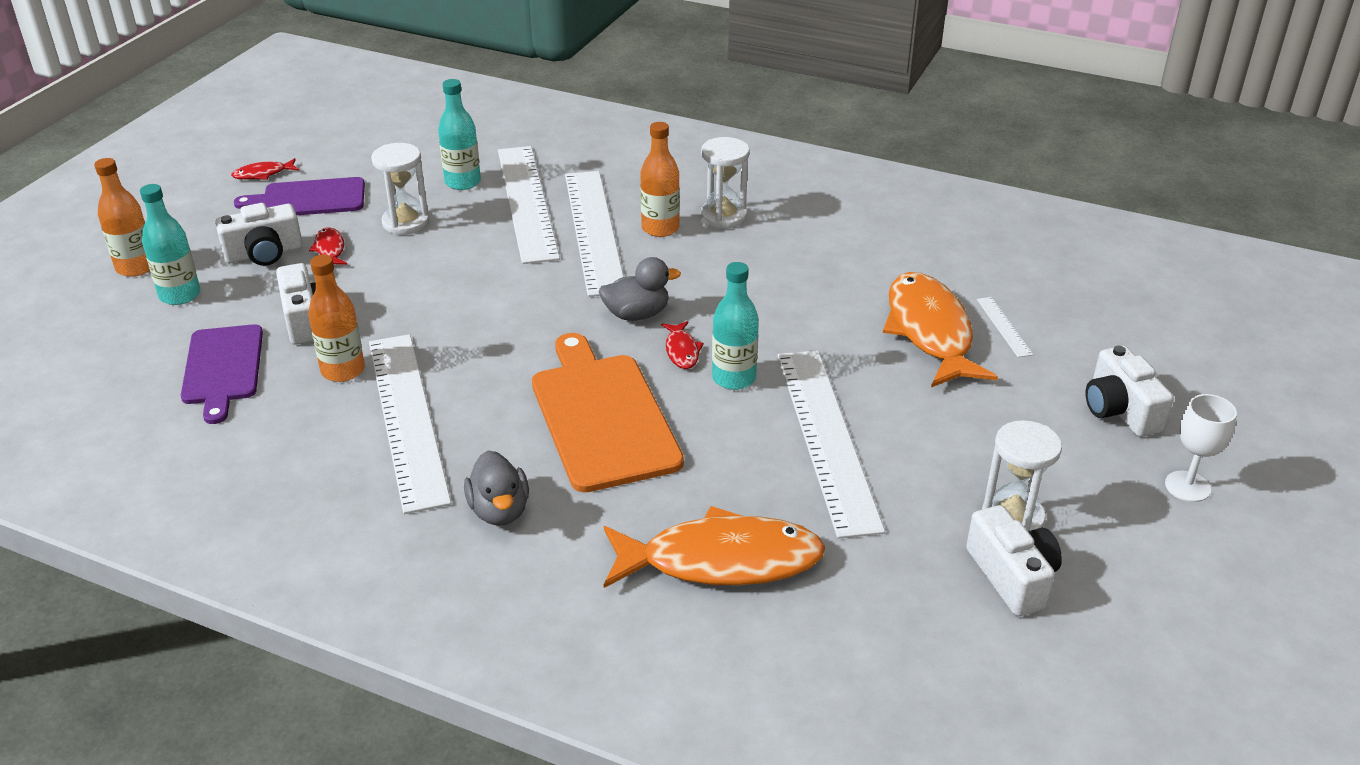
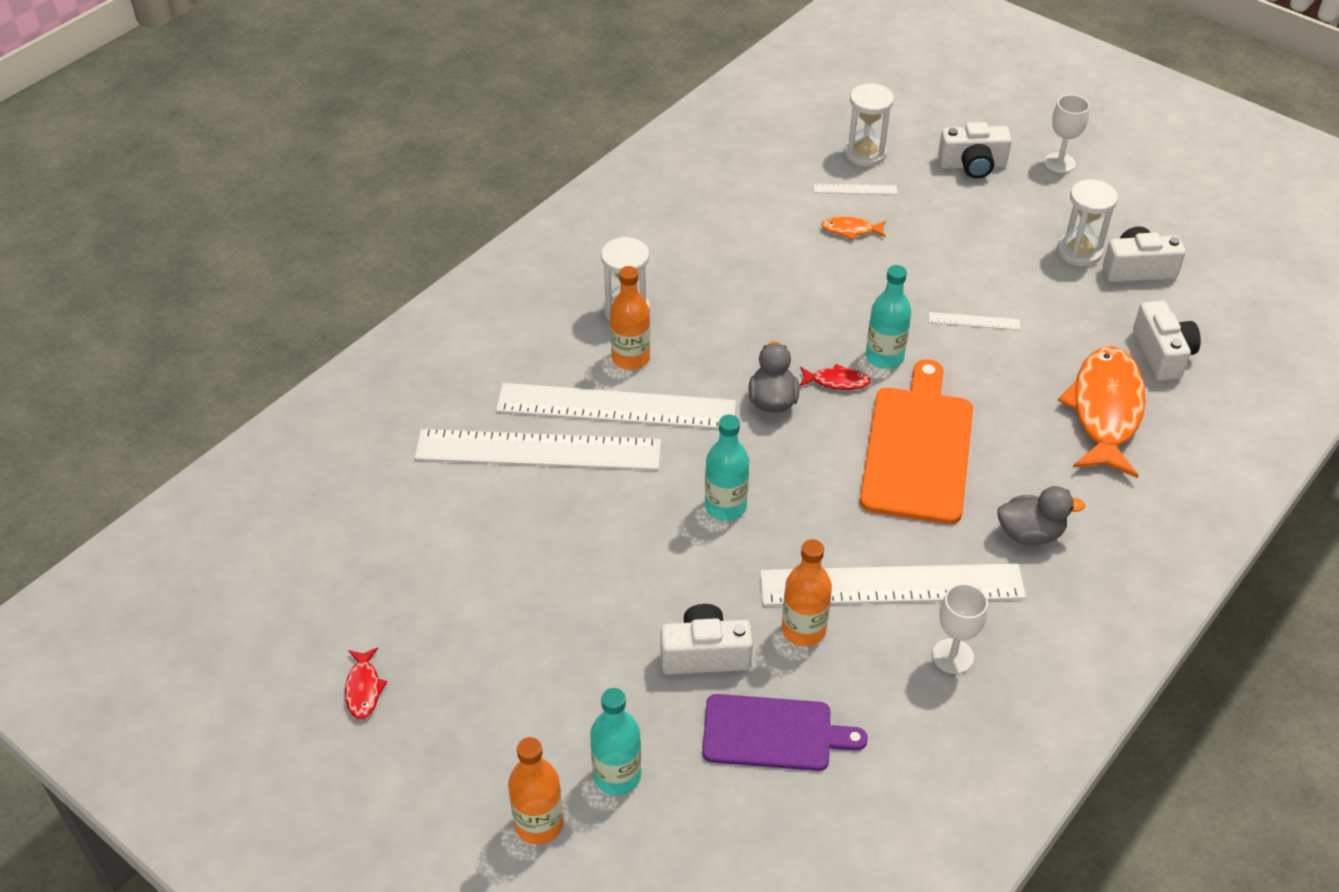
camera: 75 degrees left, 10 degrees up
white camera [215,203,303,266] -> white camera moved to [1133,301,1201,381]
purple cutting board [234,177,365,215] -> none
red fish [309,228,347,265] -> none
white hourglass [371,143,430,235] -> white hourglass moved to [844,83,894,167]
turquoise bottle [438,79,481,190] -> turquoise bottle moved to [705,415,749,521]
orange cutting board [532,333,684,492] -> orange cutting board turned 105 degrees clockwise [860,359,973,524]
white ruler [778,350,885,538] -> white ruler [929,312,1020,330], size x0.40
orange fish [883,272,998,387] -> orange fish [821,216,886,240], size x0.42
none -> white goblet [932,584,988,674]

